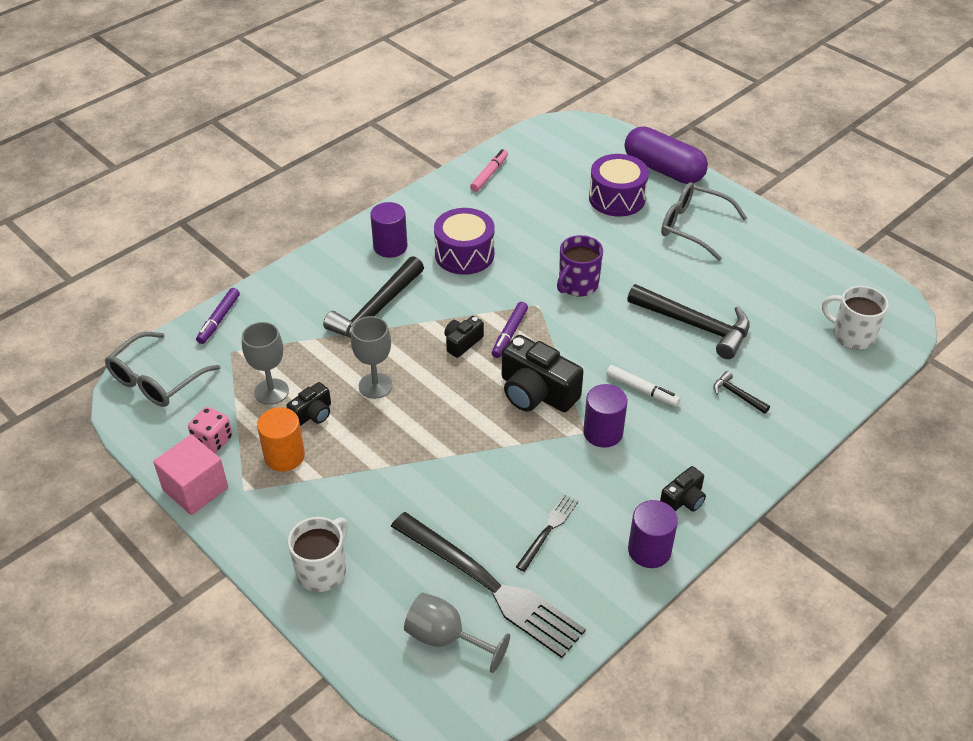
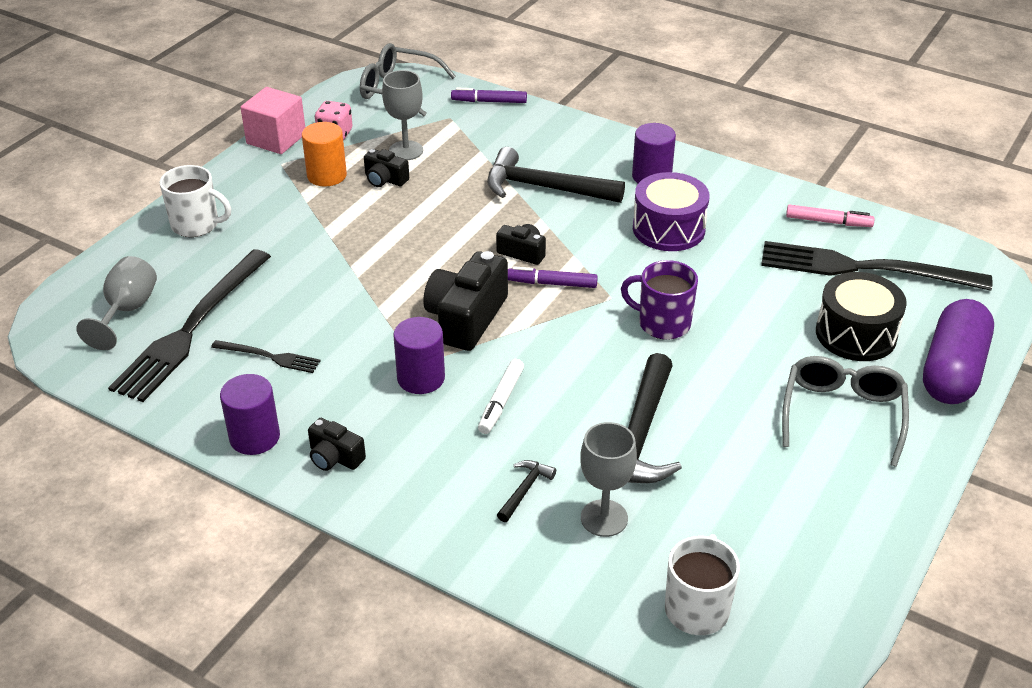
camera: 75 degrees right, 5 degrees down
grey goblet [351,316,393,399] -> grey goblet moved to [580,422,637,537]
purple drum [589,154,649,217] -> black drum [816,272,907,361]
none -> black fork [761,241,993,291]

